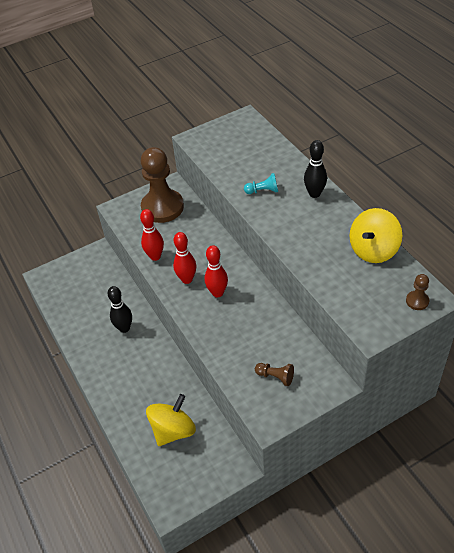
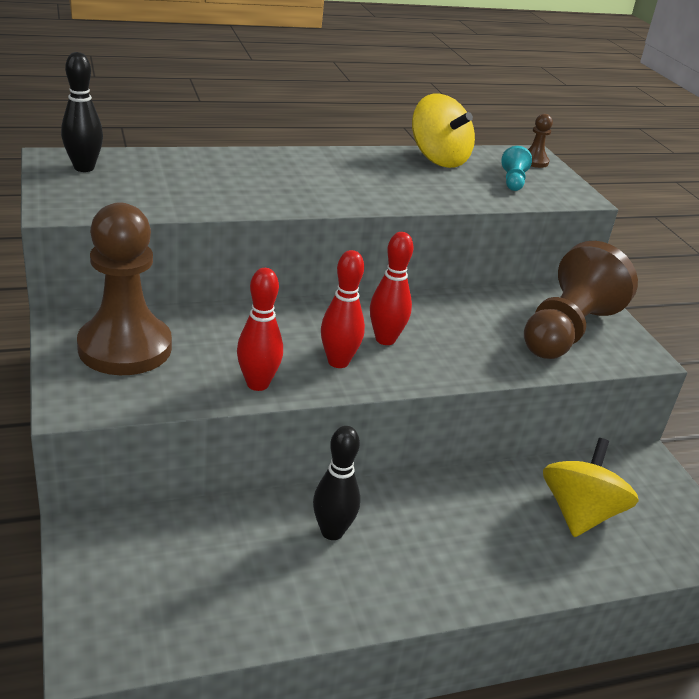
camera: 85 degrees left, 15 degrees down
yellow spinning top [146,394,196,446] -> yellow spinning top turned 60 degrees clockwise [543,438,639,537]
turquoise pawn [244,173,278,194] -> turquoise pawn moved to [501,146,532,191]
brown pawn [255,363,294,386] -> brown pawn [524,241,638,359], size x2.43
black bowling pin [304,140,327,198] -> black bowling pin moved to [61,52,103,172]

